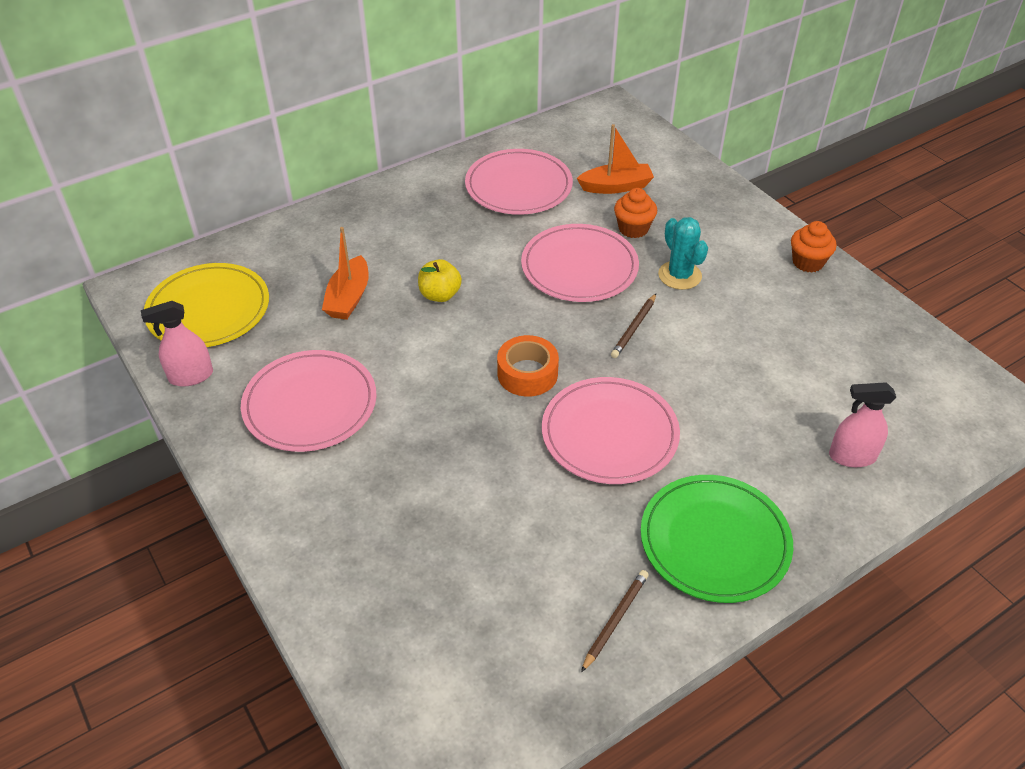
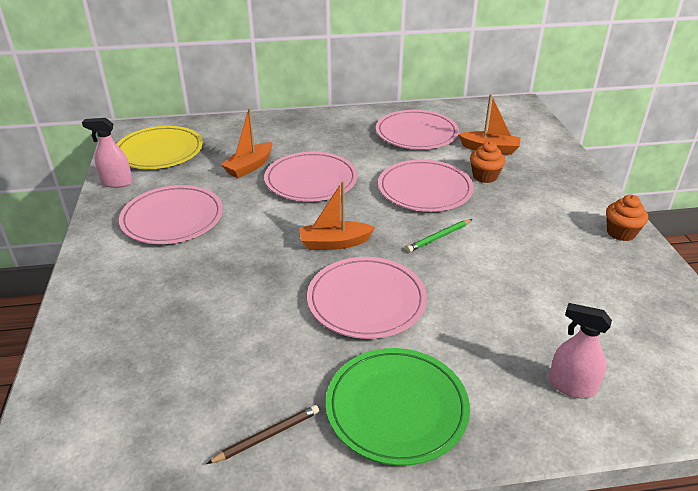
camera: 25 degrees right, 10 degrees down
yellow apple [418,259,462,302] -> pink plate [264,152,358,202]
orange tape [497,335,559,397] -> orange boat [299,181,375,250]
brown pencil [611,294,656,358] -> green pencil [406,219,473,252]
turquoise cactus [658,217,708,290] -> none

